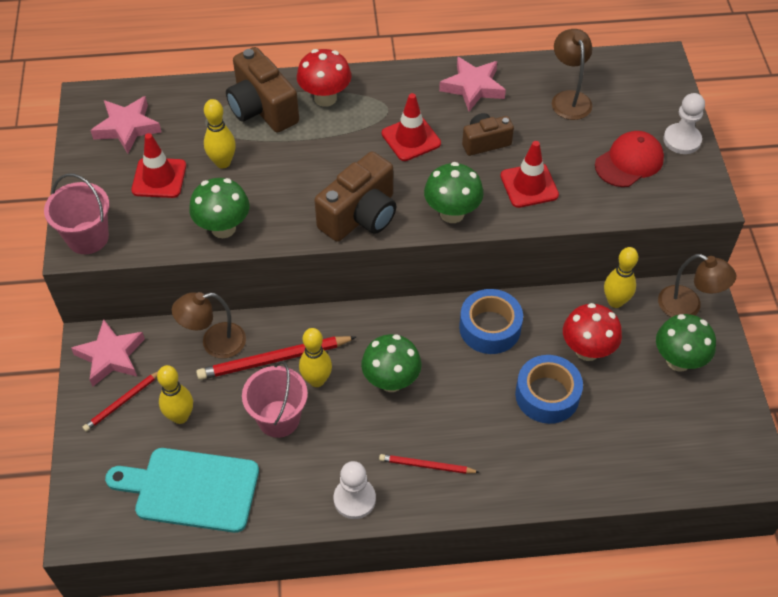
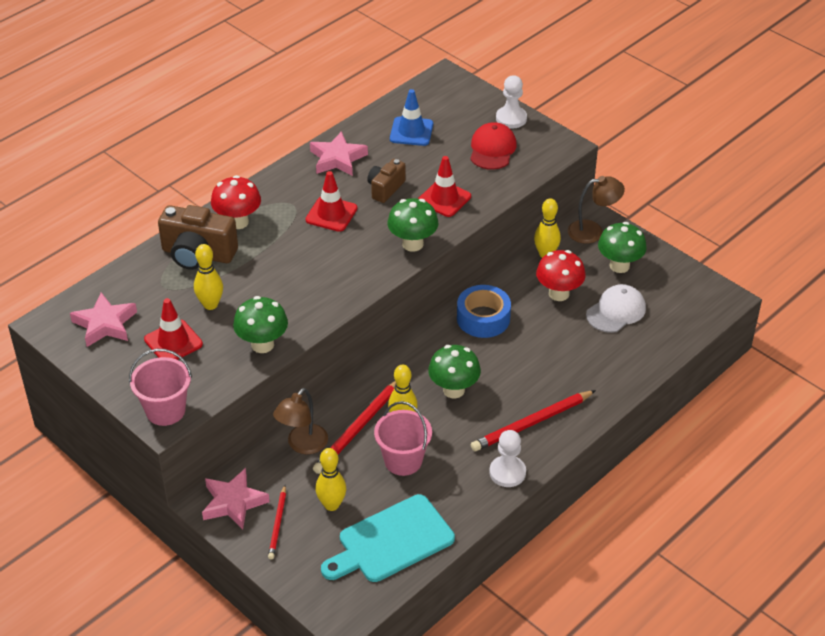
camera: 40 degrees left, 10 degrees down
brown camera [314,152,396,242] -> none
red pencil [379,454,479,474] -> red pencil [471,390,596,451], size x1.71
blue tape [515,355,583,424] -> none
brown lamp [552,29,592,120] -> blue traffic cone [390,89,433,146]
none -> white cap [586,284,646,333]

